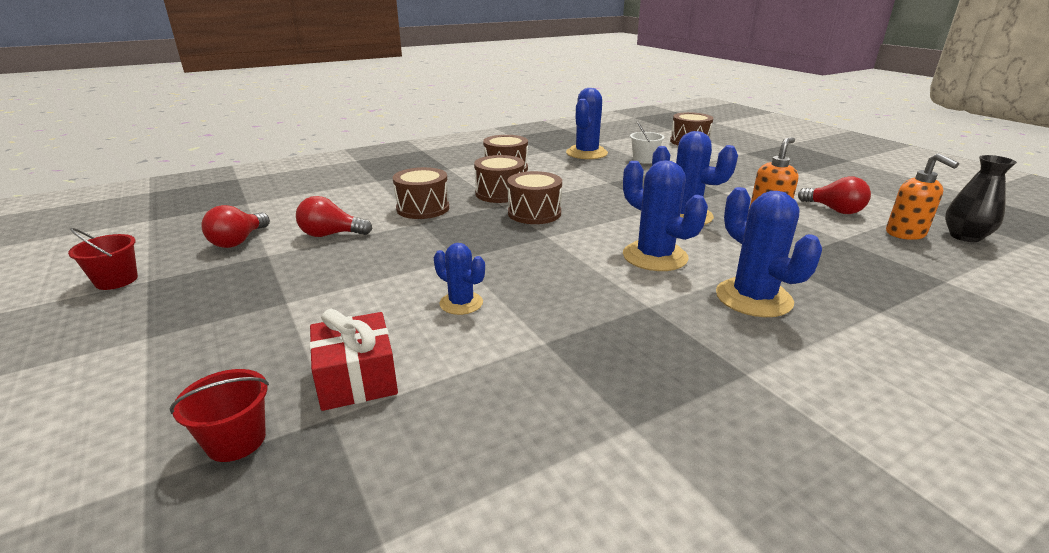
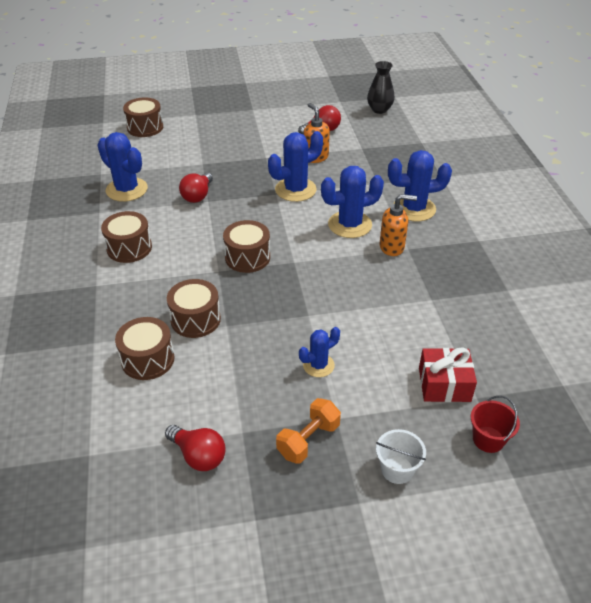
camera: 70 degrees left, 15 degrees up
red bucket [68,228,138,290] -> none
red light bulb [296,196,372,237] -> red light bulb moved to [179,173,213,203]
blue cactus [434,243,485,315] -> blue cactus moved to [299,327,340,377]
brown drum [474,155,525,203] -> brown drum moved to [115,317,175,380]
white bucket [630,121,665,164] -> white bucket moved to [376,429,426,484]
orange soap dispenser [886,153,959,240] -> orange soap dispenser moved to [380,194,417,256]
none -> orange dumbbell [276,398,341,464]

